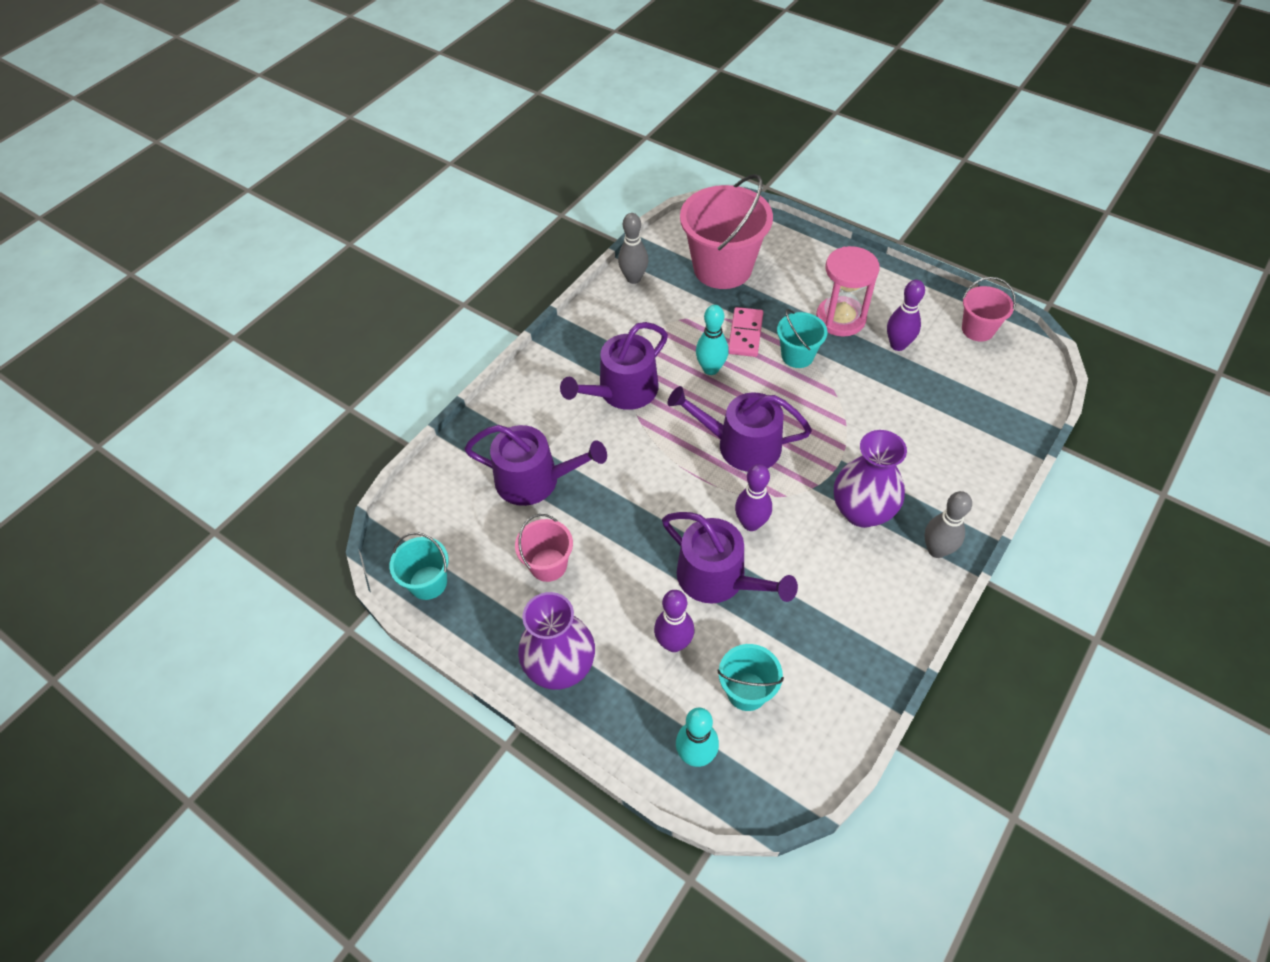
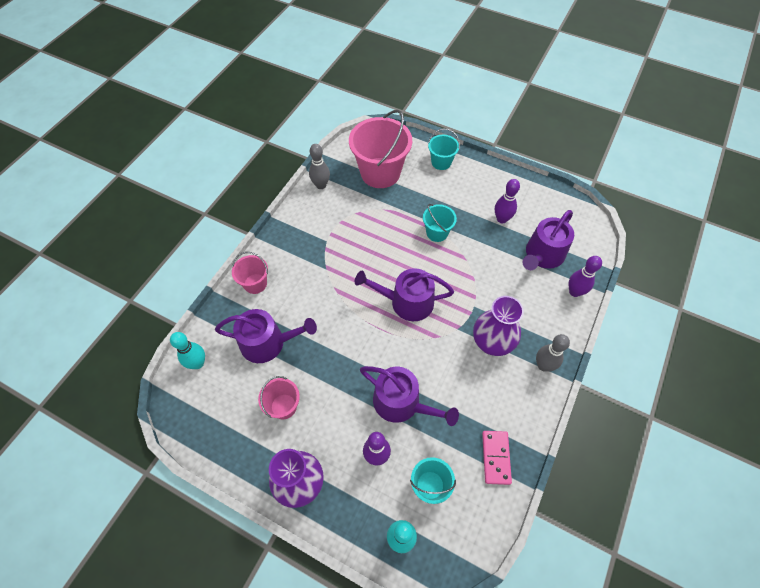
camera: 10 degrees left, 5 degrees up
turquoise bucket [389,532,448,600] -> turquoise bucket moved to [428,129,460,170]
purple watering can [560,322,668,410] -> purple watering can moved to [522,210,574,270]
turquoise bowling pin [696,305,729,375] -> turquoise bowling pin moved to [170,332,205,369]
pink domino [728,307,763,357] -> pink domino moved to [482,431,512,485]
purple bowling pin [735,464,772,531] -> purple bowling pin moved to [569,256,602,297]
pink hourglass [816,246,880,337] -> none
pink bucket [962,277,1016,342] -> pink bucket moved to [232,252,268,294]

